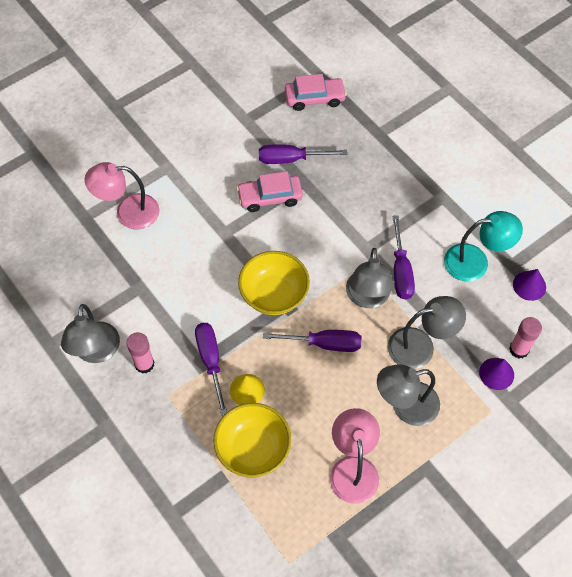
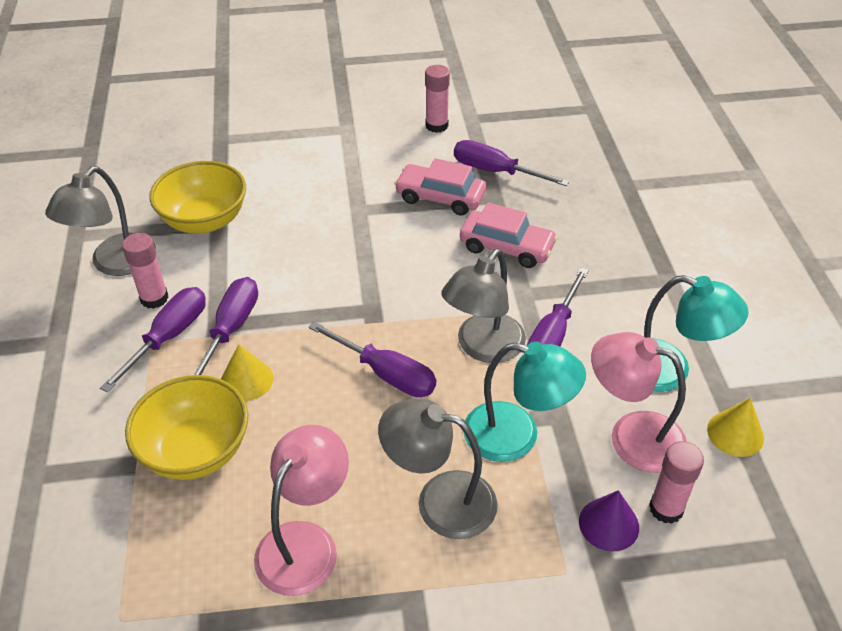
camera: 30 degrees right, 15 degrees down
pink lamp [85,162,159,229] -> pink lamp moved to [591,332,687,472]
yellow bowl [238,251,310,315] -> yellow bowl moved to [149,161,246,234]
pink car [285,74,347,111] -> pink car moved to [460,203,558,268]
grey lamp [388,296,466,369] -> turquoise lamp [464,342,586,462]
purple cone [513,269,546,301] -> yellow cone [707,398,764,457]
none -> purple screwdriver [100,287,206,392]
none -> pink glue stick [425,65,450,133]

